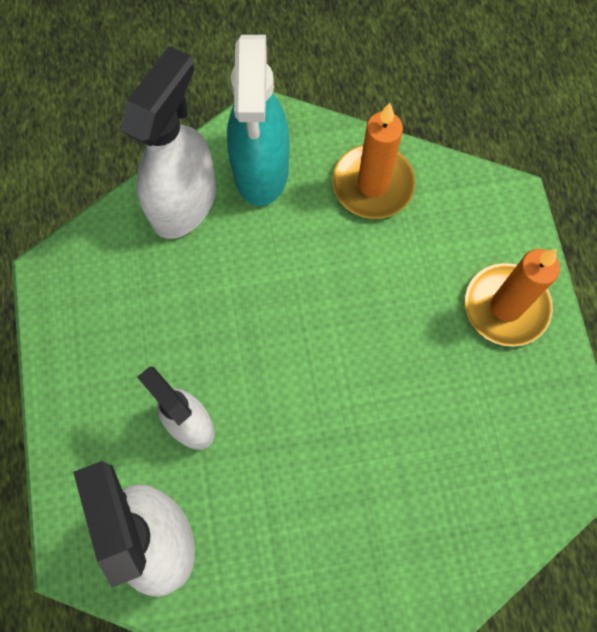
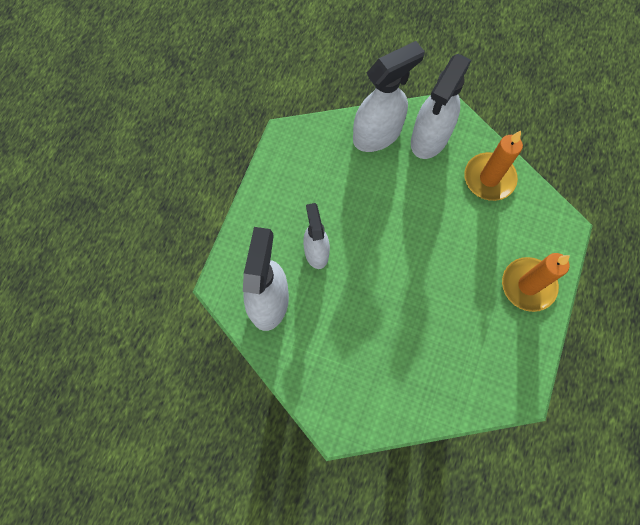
camera: 30 degrees right, 0 degrees up
turquoise spray bottle [227,35,290,206] -> white spray bottle [411,54,471,159]

